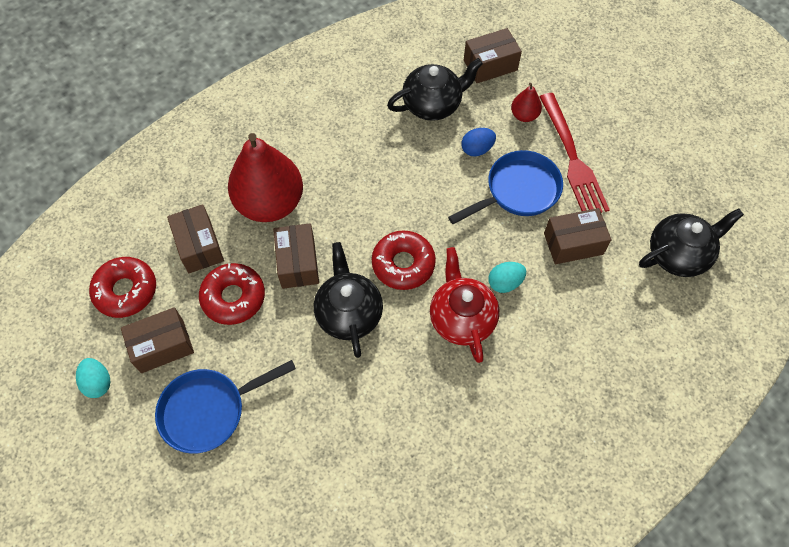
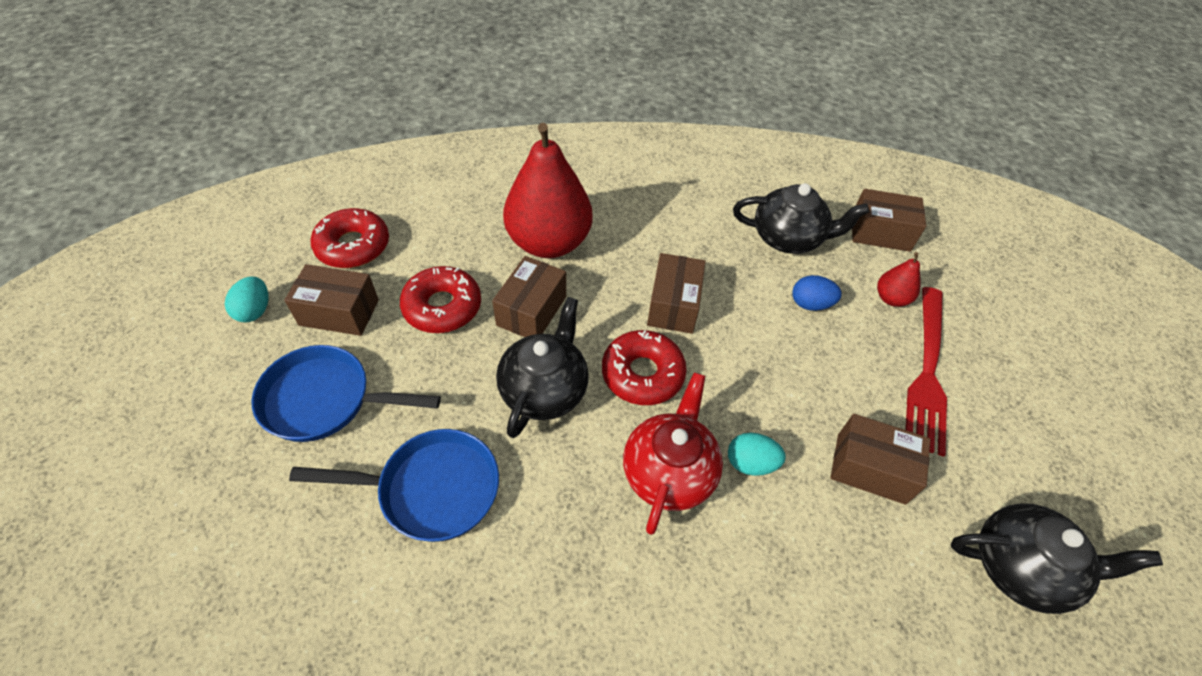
camera: 30 degrees right, 10 degrees down
brown box [167,204,224,273] -> brown box moved to [647,253,706,334]
blue pan [448,150,563,224] -> blue pan moved to [289,429,499,542]

